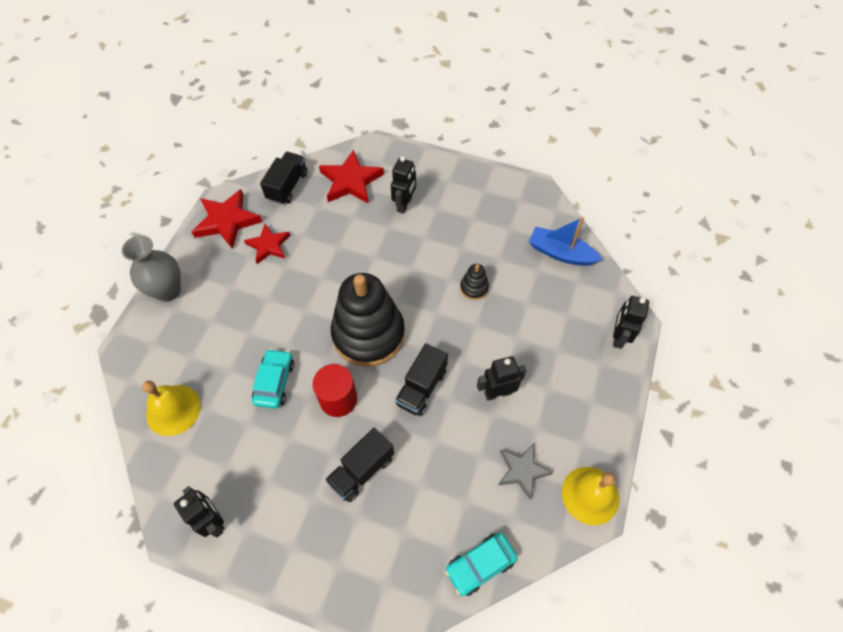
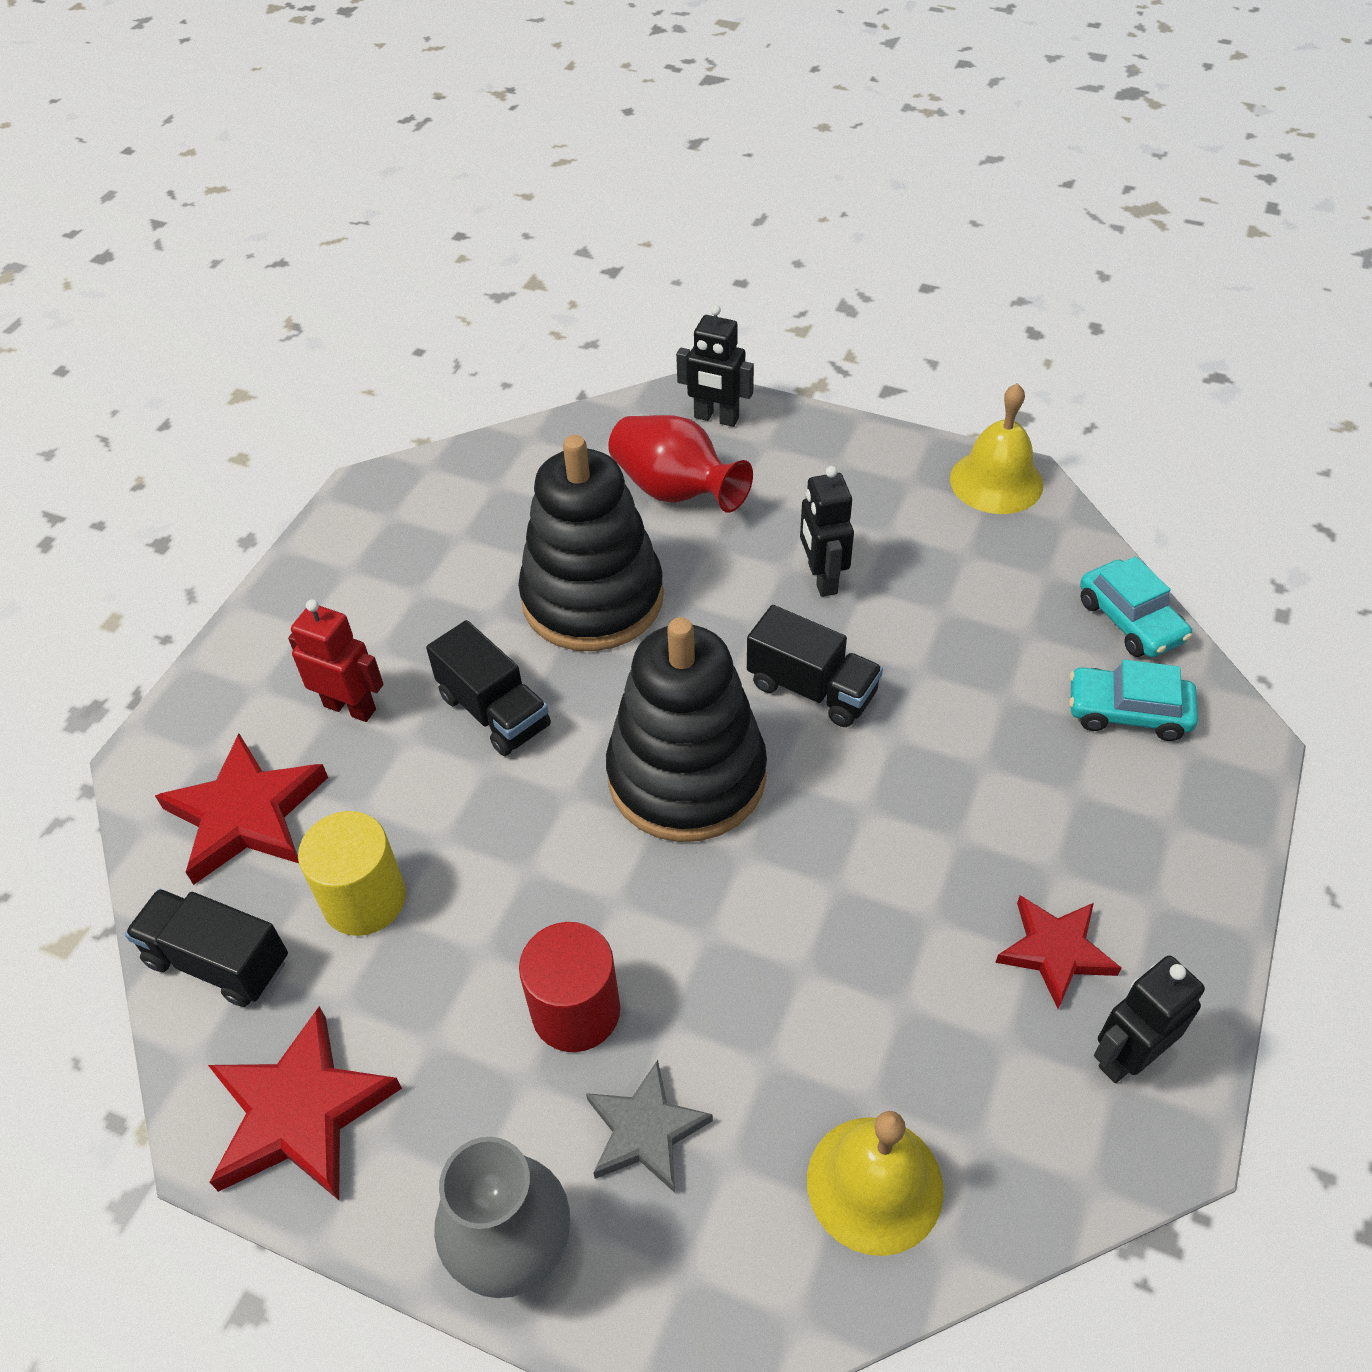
camera: 85 degrees left, 10 degrees down
red star [244,224,291,264] -> red star moved to [995,895,1122,1009]
turquoise car [252,349,294,409] -> turquoise car moved to [1069,660,1198,741]
red cylinder [313,364,357,417] -> red cylinder moved to [519,922,620,1052]
black truck [325,428,394,502] -> black truck moved to [426,620,551,756]
black robot [391,156,416,214] -> red robot [288,599,383,722]
black stacking toy [460,264,489,300] -> black stacking toy [518,435,664,651], size x2.45
grey star [498,443,553,500] -> grey star moved to [586,1060,713,1193]
blue boat [529,217,603,266] -> none
none -> yellow cylinder [298,811,406,936]
none -> red vase [608,415,753,513]

